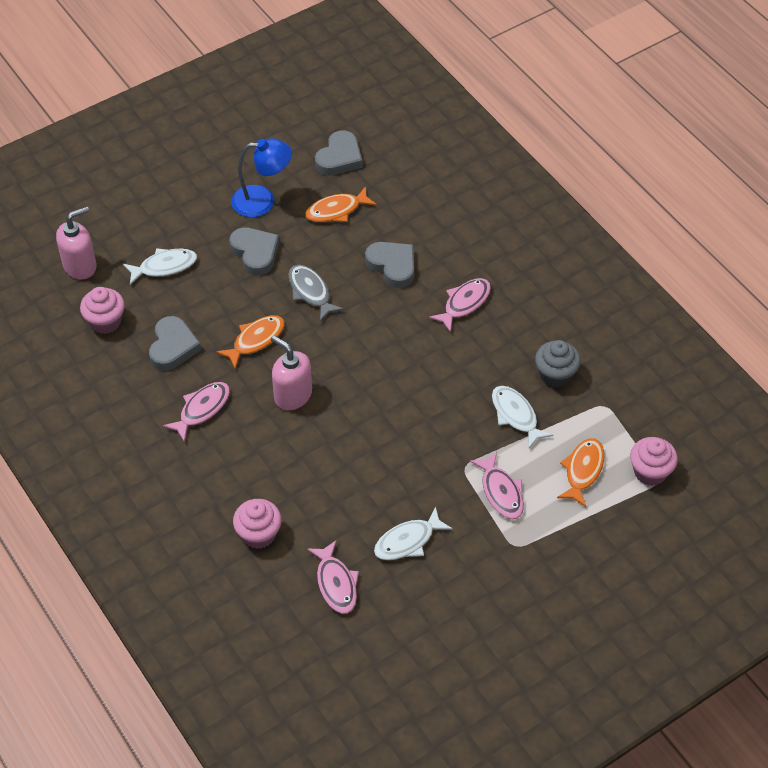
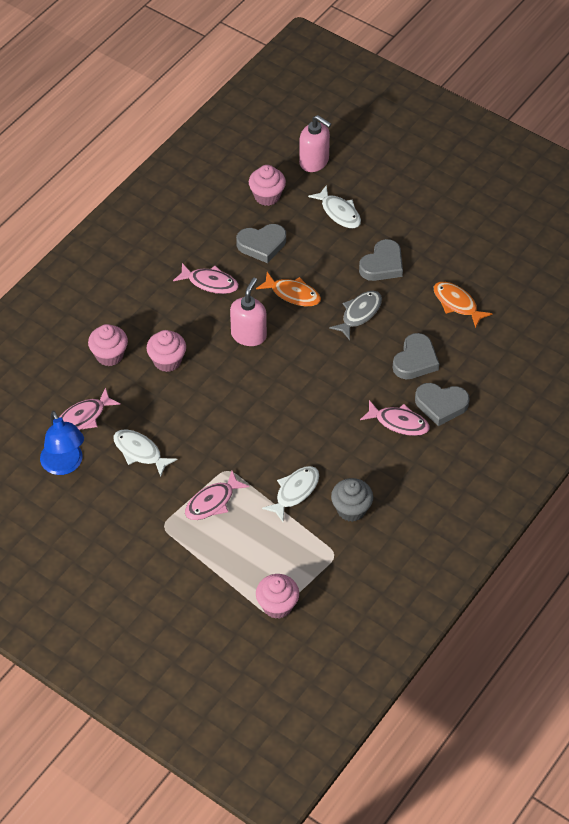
camera: 70 degrees right, 0 degrees up
blue lamp [231,138,292,217] -> blue lamp moved to [40,411,84,475]
grey heart [315,130,363,176] -> grey heart moved to [415,383,470,426]
orange fish [557,438,605,507] -> none
none -> pink cupcake [146,330,186,372]

